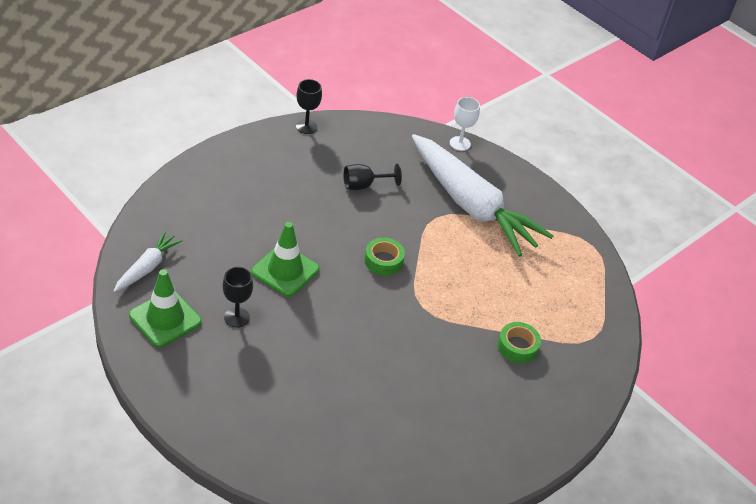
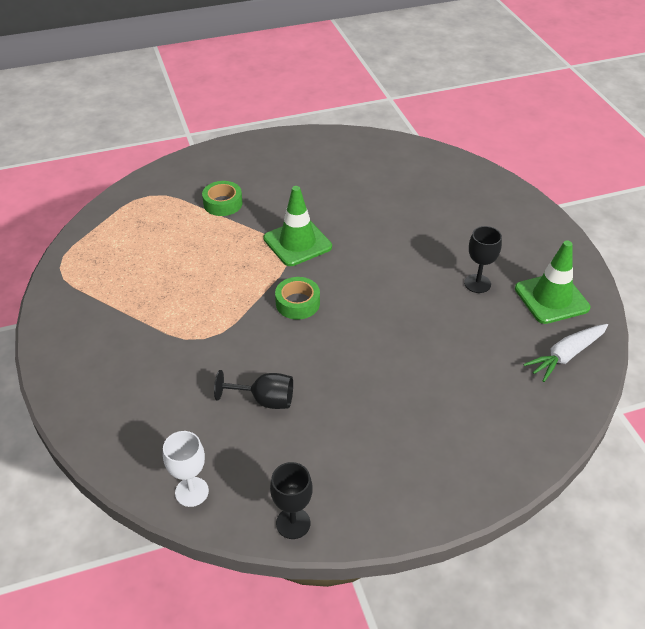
camera: 150 degrees left, 0 degrees up
green traffic cone [251,222,319,297] -> green traffic cone moved to [263,186,332,266]
white carrot [412,134,554,257] -> none
white goblet [450,97,480,151] -> white goblet moved to [163,431,209,507]

